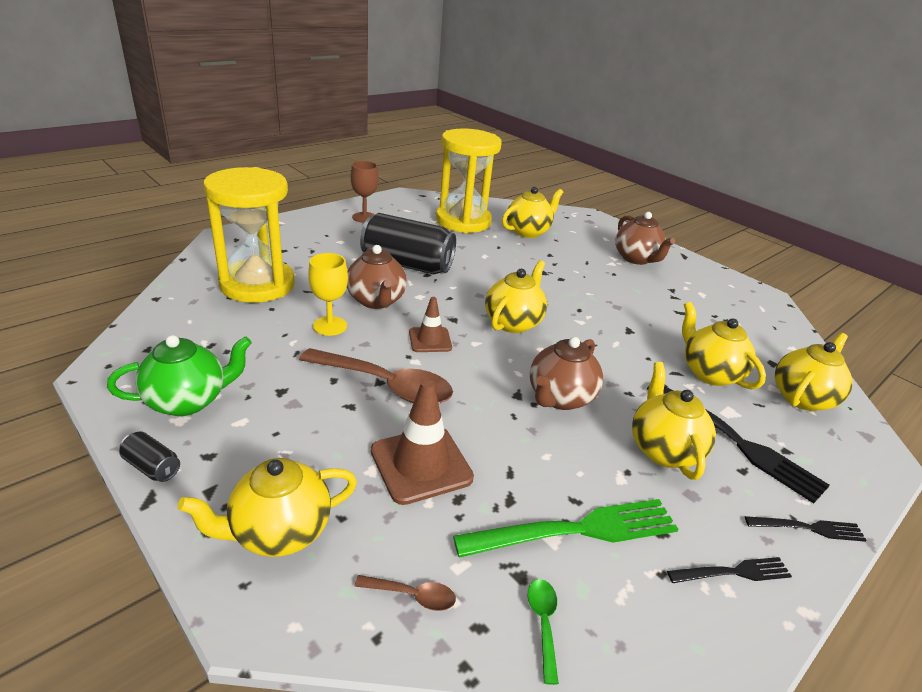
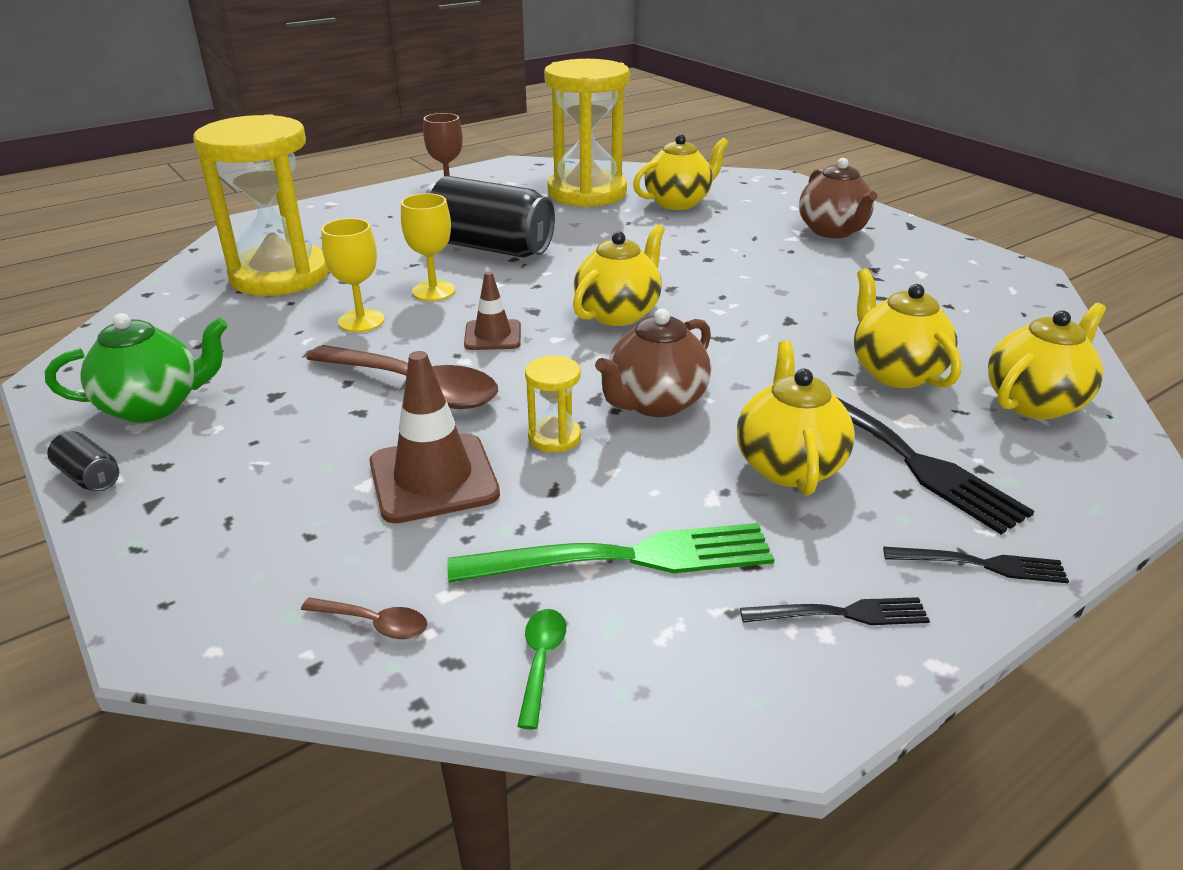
camera: 10 degrees right, 0 degrees up
yellow teapot [177,458,357,557] -> none
brown teapot [347,245,407,309] -> yellow goblet [401,193,455,301]
none -> yellow hourglass [525,356,581,452]

